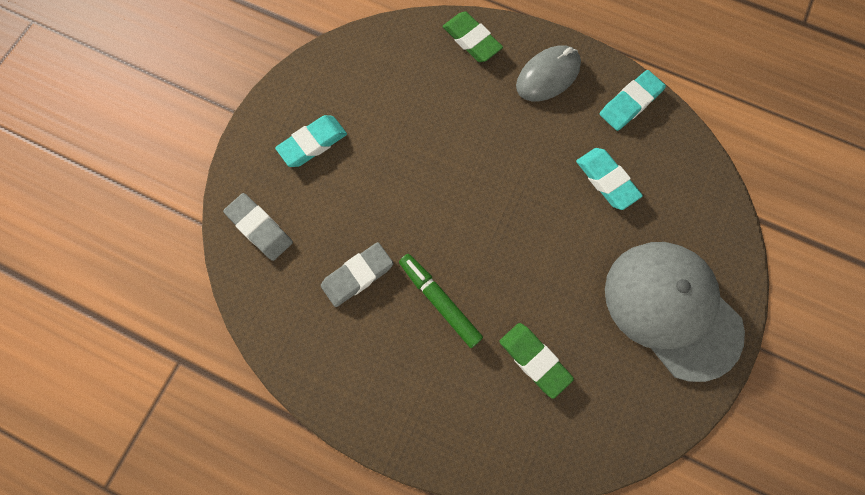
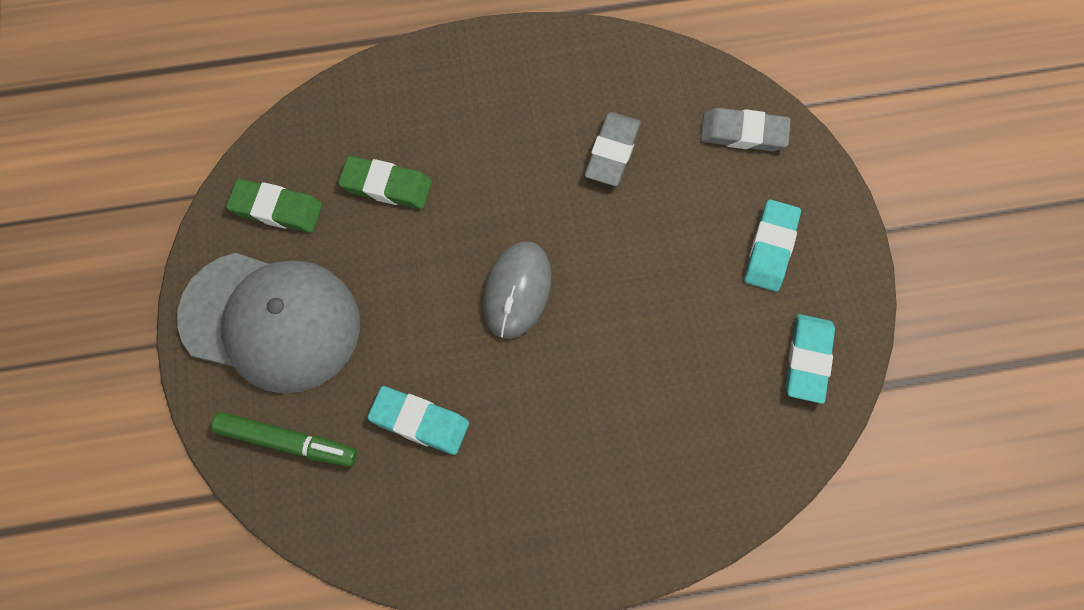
camera: 145 degrees right, 5 degrees down
green marker [399,254,483,348] -> green marker moved to [211,412,357,467]
green eraser [443,11,503,62] -> green eraser moved to [226,179,323,233]
grey mouse [516,45,581,101] -> grey mouse moved to [483,241,552,339]
turquoise eraser [600,70,666,131] -> turquoise eraser moved to [786,314,835,404]

